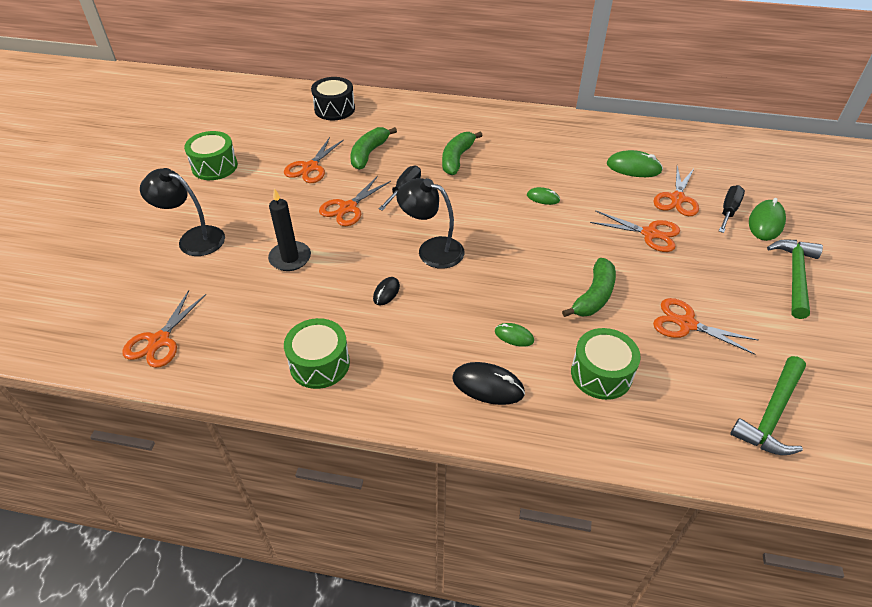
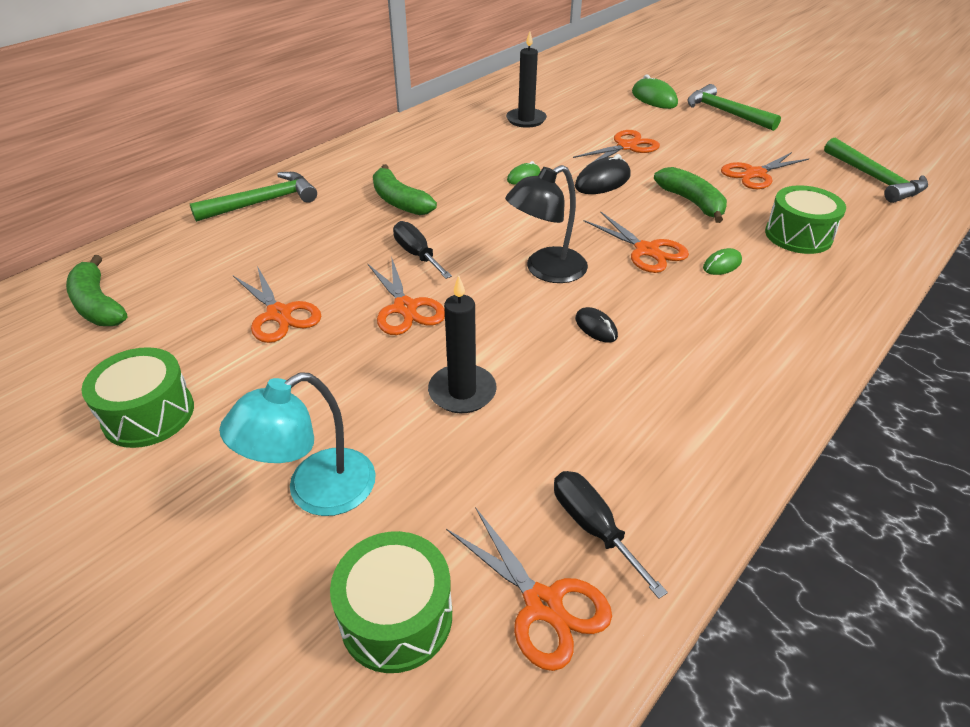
camera: 60 degrees left, 5 degrees down
black lamp [140,168,225,256] -> turquoise lamp [219,373,376,516]
green drum [284,318,350,389] -> green drum moved to [330,531,452,673]
black drum [311,77,355,120] -> none
green banana [350,127,397,170] -> green banana moved to [66,255,127,326]
black mouse [452,362,525,405] -> black mouse moved to [575,154,631,194]
green mouse [607,150,663,177] -> black candle [506,31,547,128]
orange scissors [653,166,699,216] -> orange scissors moved to [584,211,689,273]
black screwdriver [719,185,745,233] -> black screwdriver moved to [554,471,668,599]
none -> green hammer [190,172,317,222]

